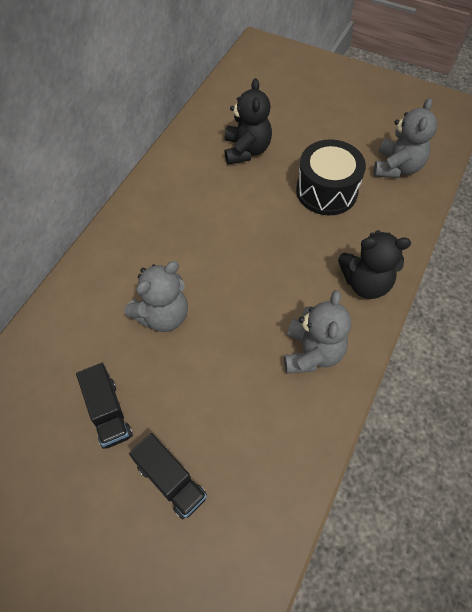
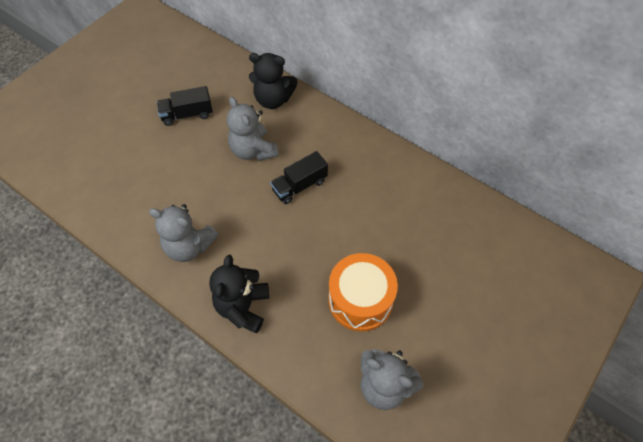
camera: 100 degrees right, 0 degrees up
black truck [129,433,207,519] -> black truck moved to [270,151,328,204]
black teddy bear [225,78,272,165] -> black teddy bear moved to [249,53,298,109]
black drum [296,139,366,215] -> orange drum [328,253,398,331]

